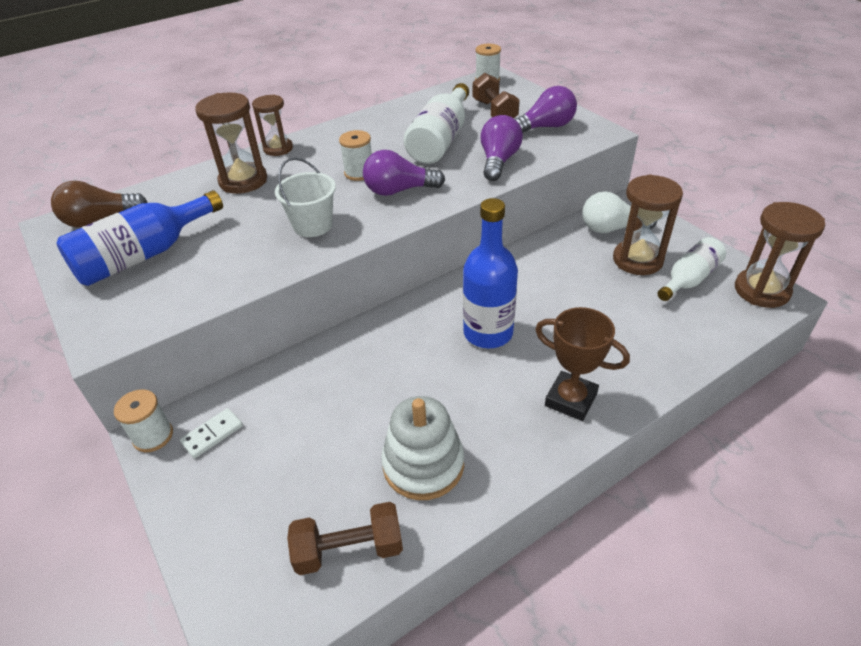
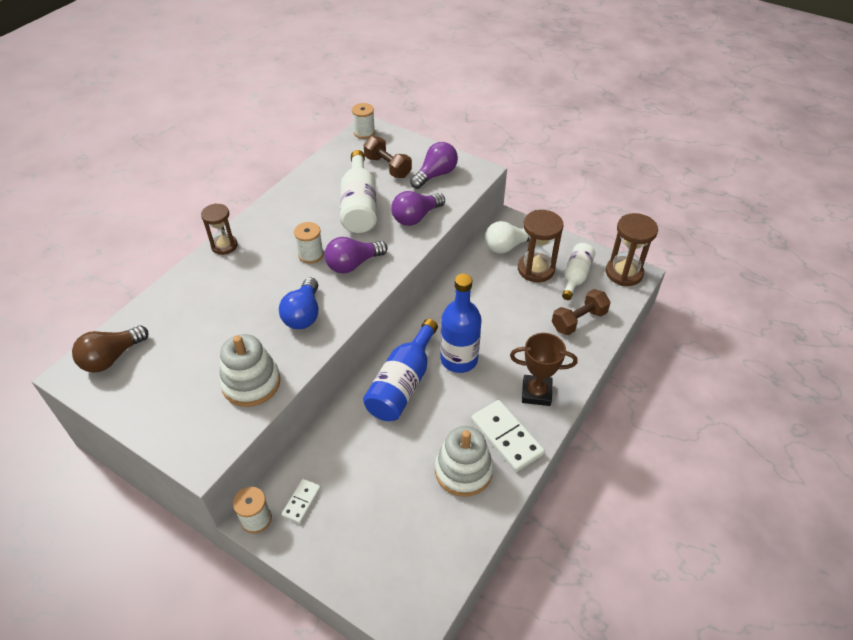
camera: 25 degrees left, 5 degrees up
blue bottle [56,190,223,286] -> blue bottle moved to [363,319,438,421]
brown hourglass [195,92,267,194] -> none
white bucket [275,157,336,237] -> blue light bulb [279,278,318,329]
brown dumbbell [287,502,403,575] -> brown dumbbell moved to [552,289,611,335]
purple light bulb [480,115,523,181] -> purple light bulb turned 120 degrees counterclockwise [391,191,445,226]
none -> white stacking toy [219,334,280,407]
none -> white domino [471,400,545,472]

